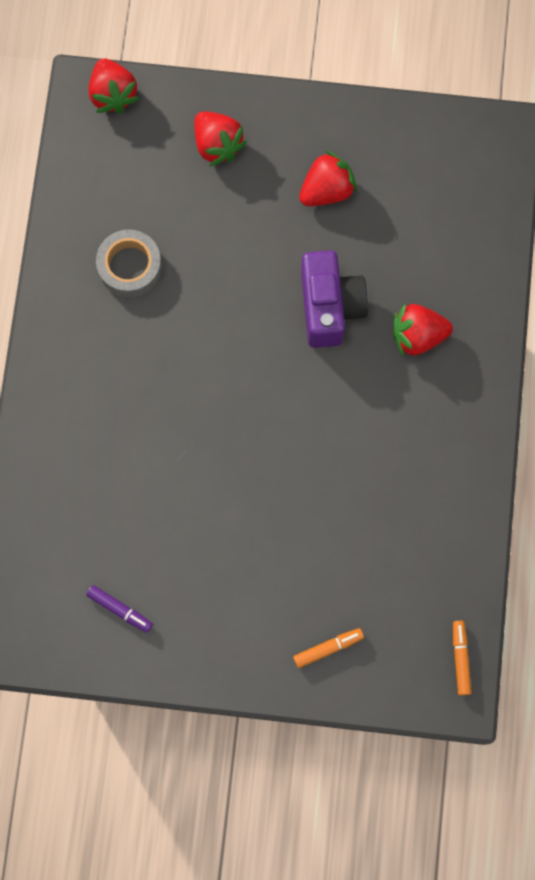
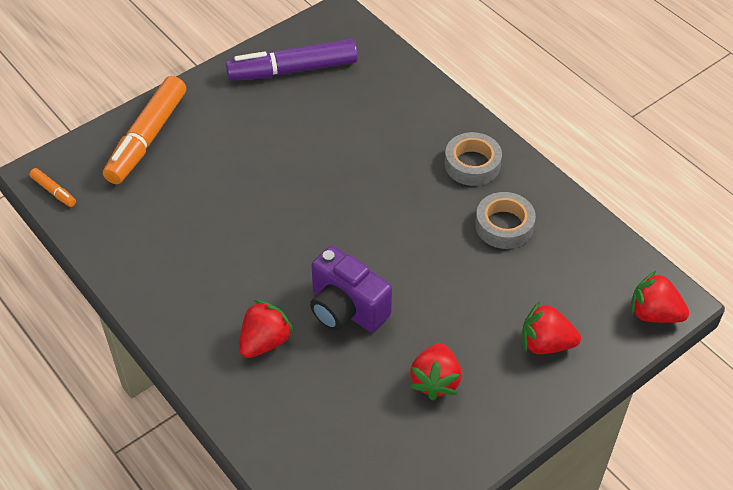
camera: 135 degrees right, 25 degrees down
purple marker [86,585,153,633] -> purple marker [226,39,358,81], size x2.31
orange marker [293,628,364,668] -> orange marker [103,76,186,184], size x2.31
none -> grey tape [445,132,502,186]

